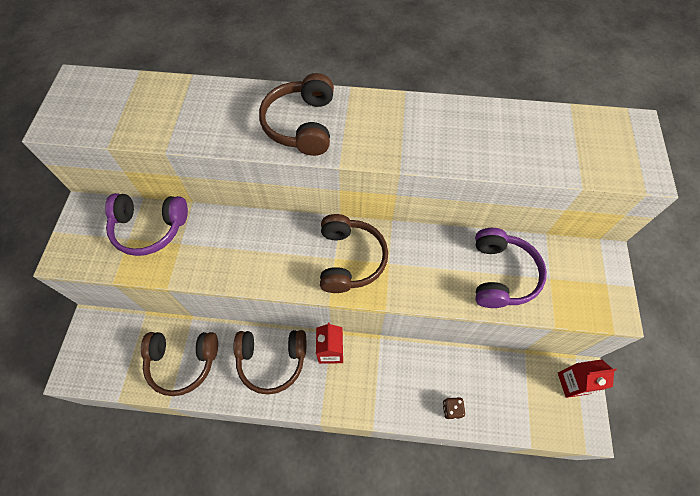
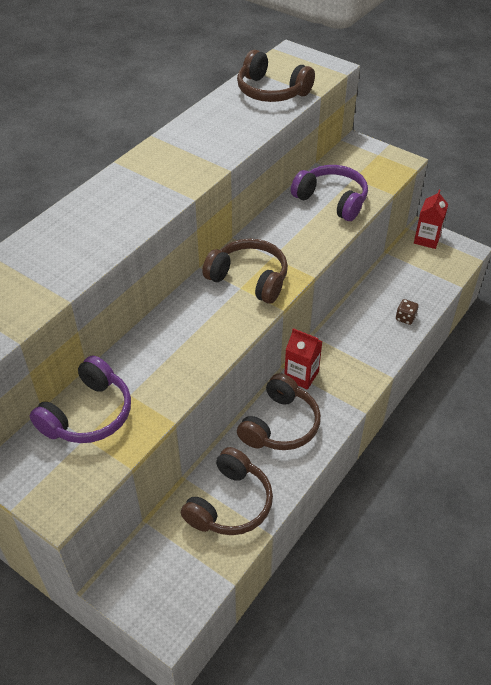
camera: 60 degrees left, 15 degrees down
brown headphones [259,73,334,156] -> brown headphones moved to [237,50,315,102]

